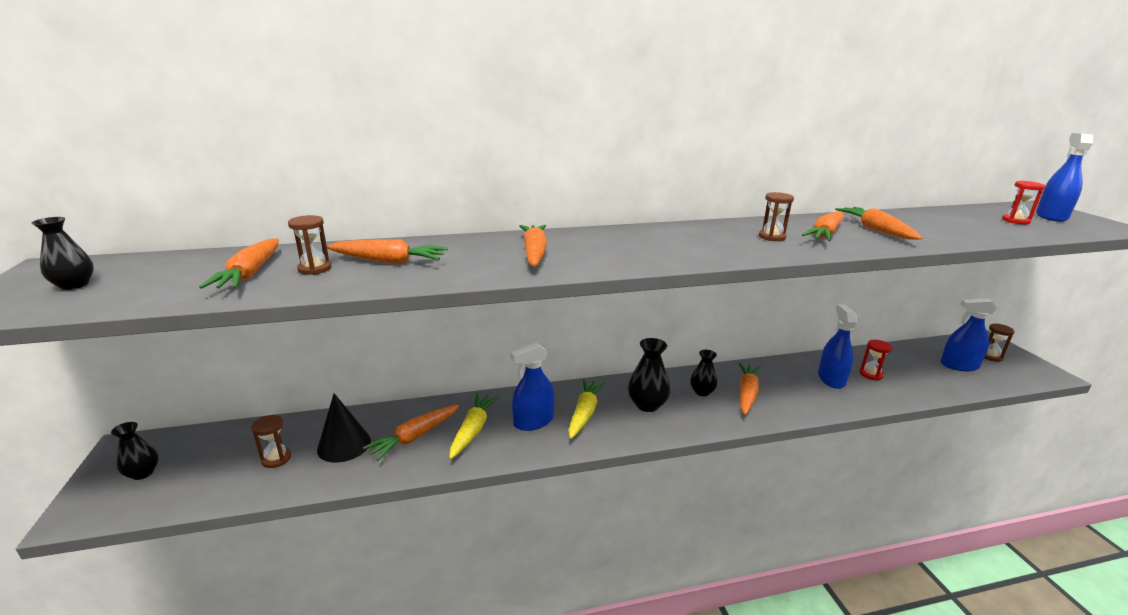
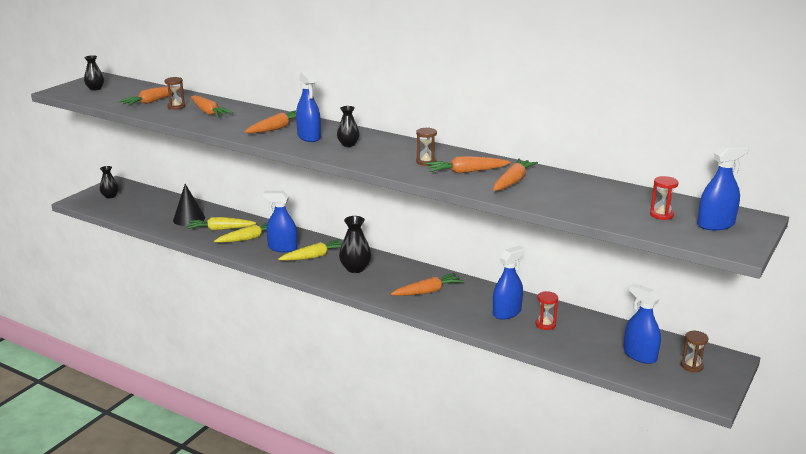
camera: 45 degrees right, 0 degrees up
brown hourglass [251,415,291,468] -> none
orange carrot [363,405,459,461] -> yellow carrot [187,217,256,231]
black vase [690,350,718,396] -> black vase moved to [337,106,360,147]
none -> blue spray bottle [296,70,321,142]

